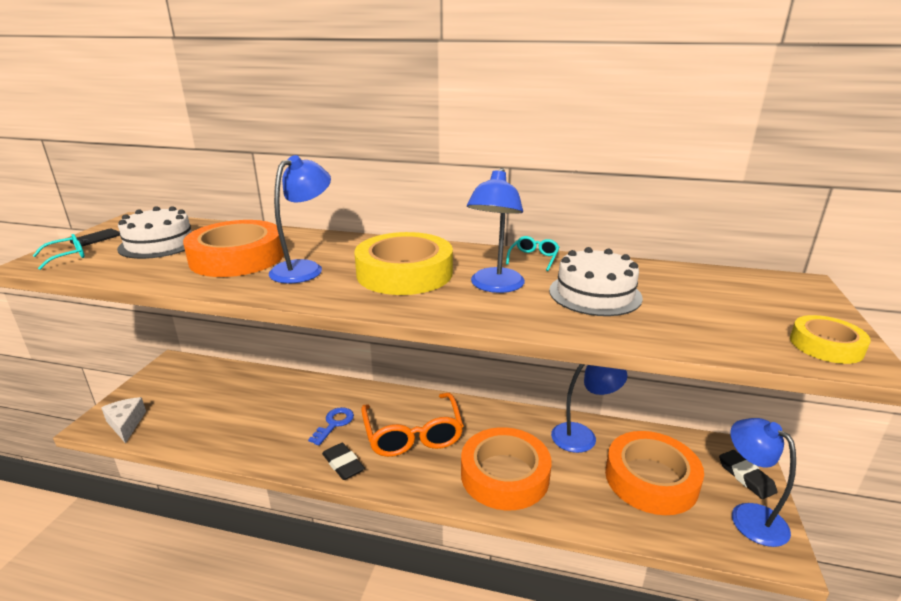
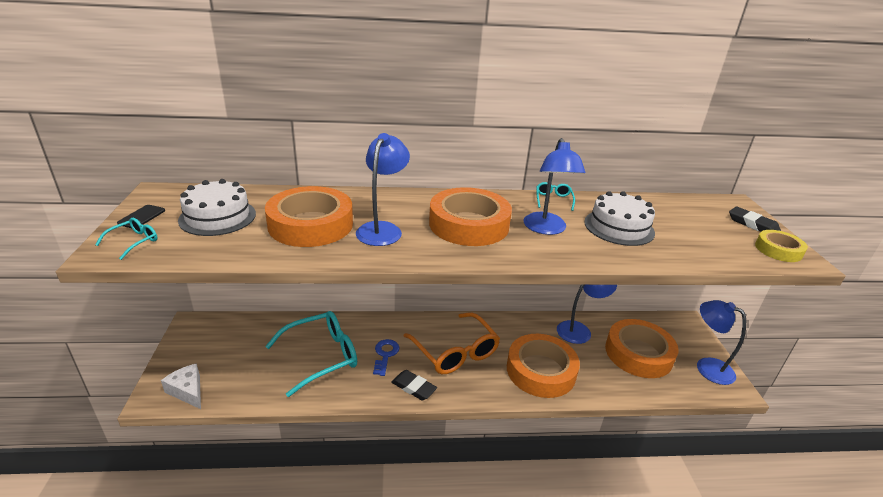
camera: 20 degrees left, 5 degrees up
yellow tape [354,232,453,295] -> orange tape [429,187,512,246]
black eraser [719,450,778,499] -> black eraser moved to [729,207,781,232]
none -> turquoise glasses [265,311,357,397]

